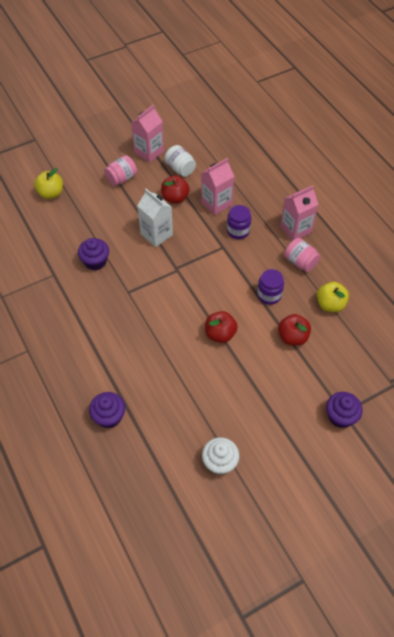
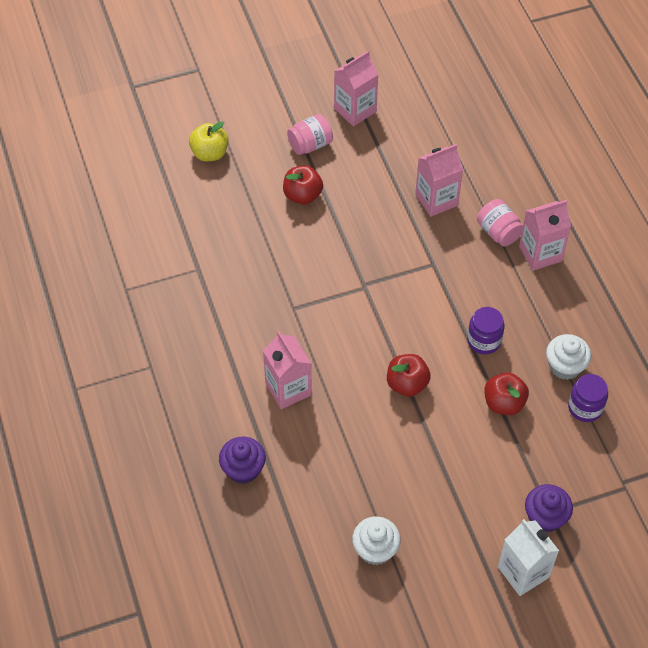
camera: 10 degrees right, 0 degrees up
purple cupcake [78,238,109,271] -> none
white carton [137,189,173,247] -> white carton moved to [498,519,559,596]
red apple [161,176,190,204] -> red apple moved to [283,165,323,205]
white jar [164,145,196,177] -> none
purple jar [227,205,251,239] -> purple jar moved to [568,374,608,422]
pink jar [284,238,320,272] -> pink jar moved to [477,199,523,247]
yellow apple [317,282,349,312] -> white cupcake [546,334,591,380]
none -> pink carton [263,331,312,409]

